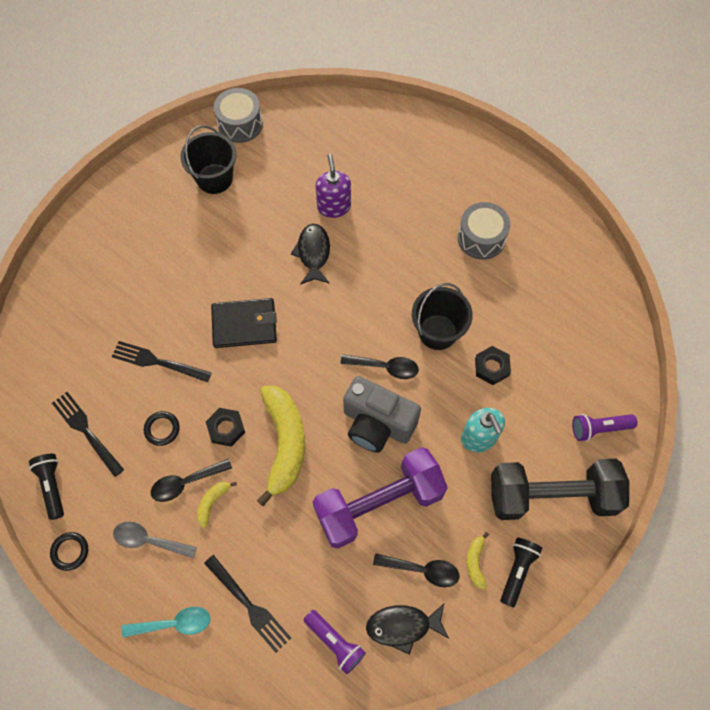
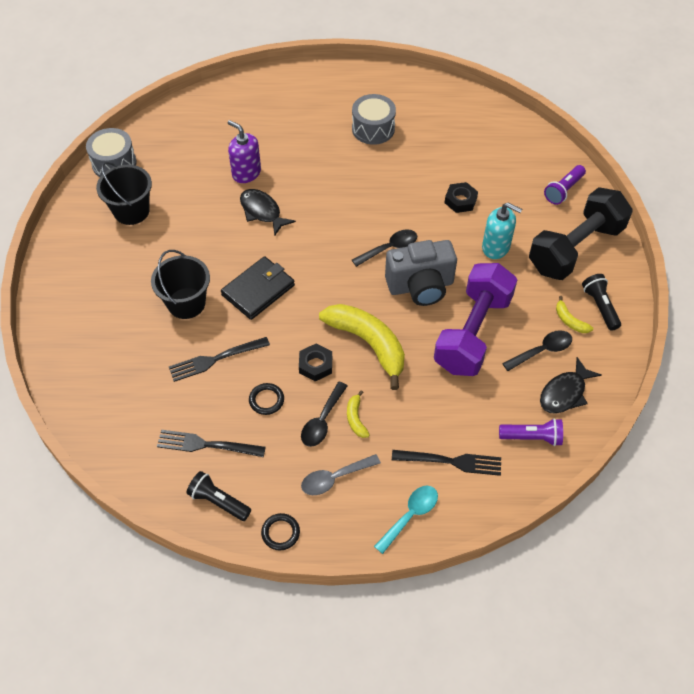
camera: 40 degrees left, 10 degrees down
black bucket [412,283,473,350] -> black bucket moved to [151,250,210,319]

